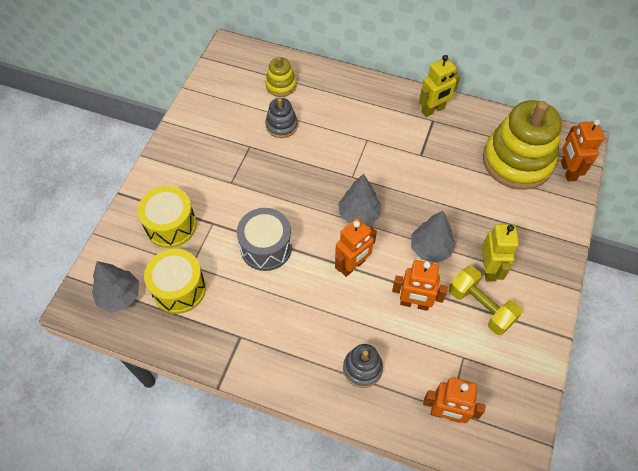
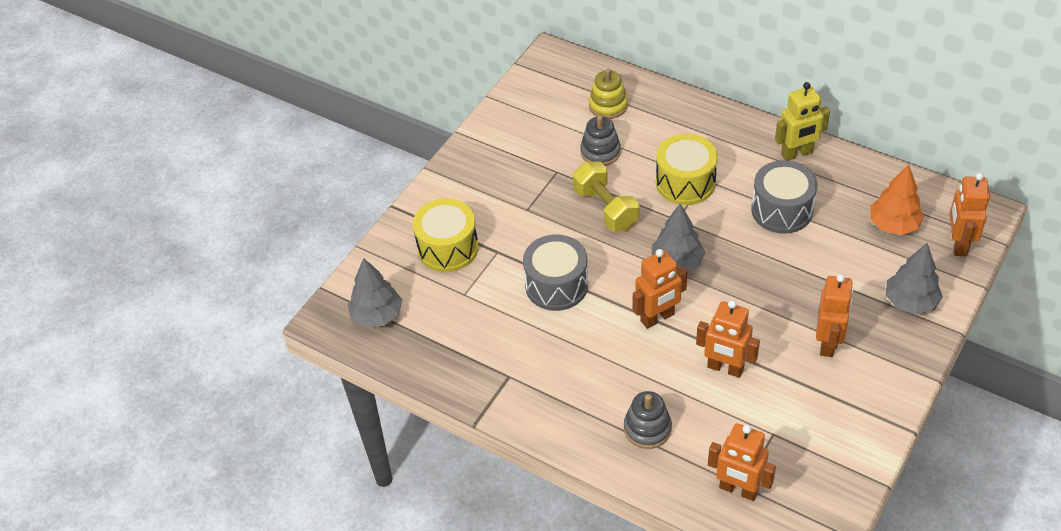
camera: 15 degrees right, 10 degrees down
yellow drum [144,249,206,314] -> yellow drum moved to [656,134,718,205]
grey tree [411,211,456,263] -> grey tree moved to [885,243,943,315]
yellow dumbbell [449,266,522,335] -> yellow dumbbell moved to [573,162,640,231]
yellow robot [482,224,519,282] -> orange robot [816,274,853,357]
yellow stacking toy [483,100,562,190] -> orange tree [870,164,924,235]
none -> grey drum [751,160,817,234]

